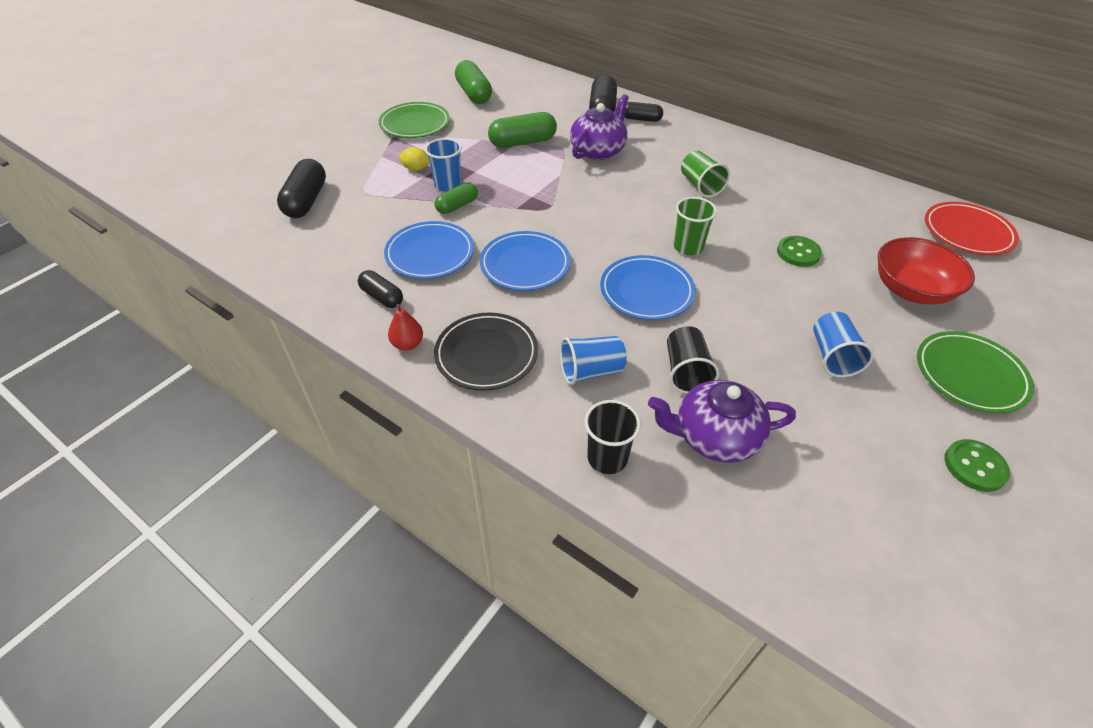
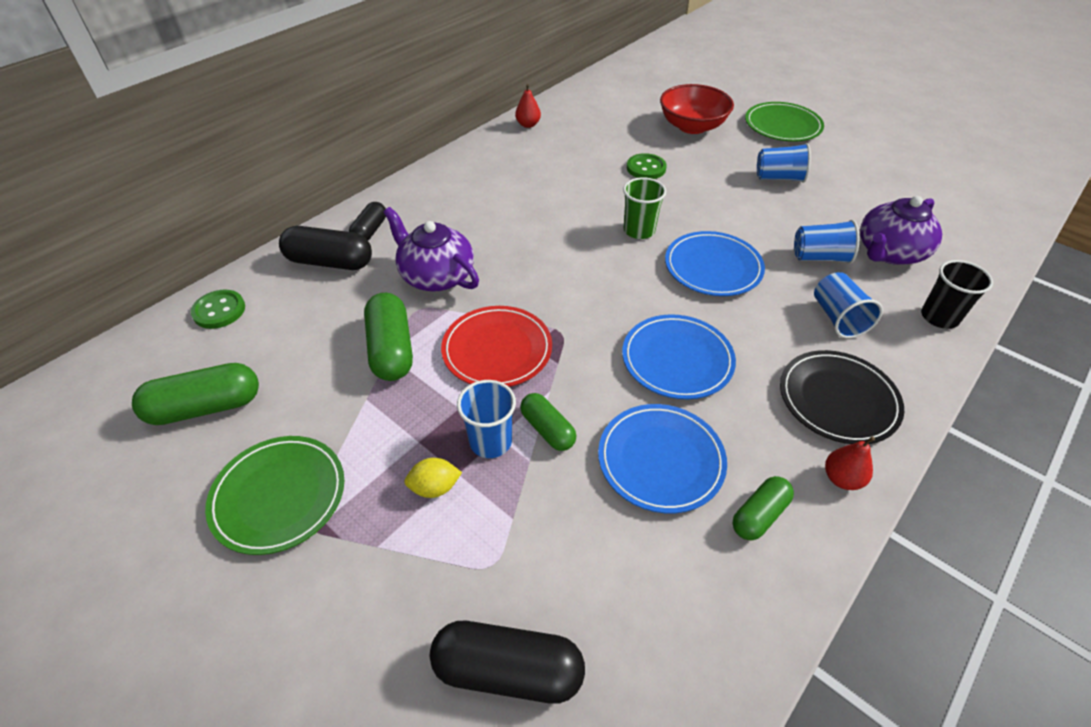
camera: 85 degrees left, 0 degrees up
black capsule [358,270,403,308] -> green capsule [732,476,794,540]
yellow lemon [399,147,430,171] -> yellow lemon turned 60 degrees clockwise [404,458,462,498]
purple teapot [648,380,796,463] -> purple teapot turned 45 degrees clockwise [860,196,942,265]
black cup [667,326,719,393] -> blue cup [794,220,859,264]
green cup [681,151,730,198] -> none
red plate [925,202,1019,255] -> red plate moved to [441,306,552,387]
green button [945,439,1010,492] -> green button moved to [191,290,245,329]
none -> red pear [515,84,541,128]

